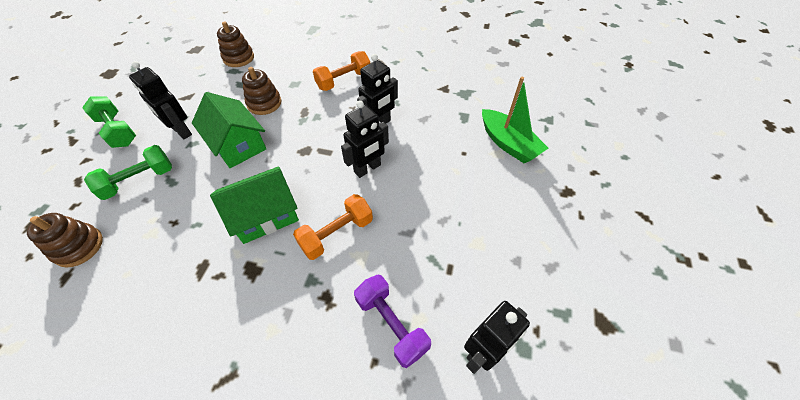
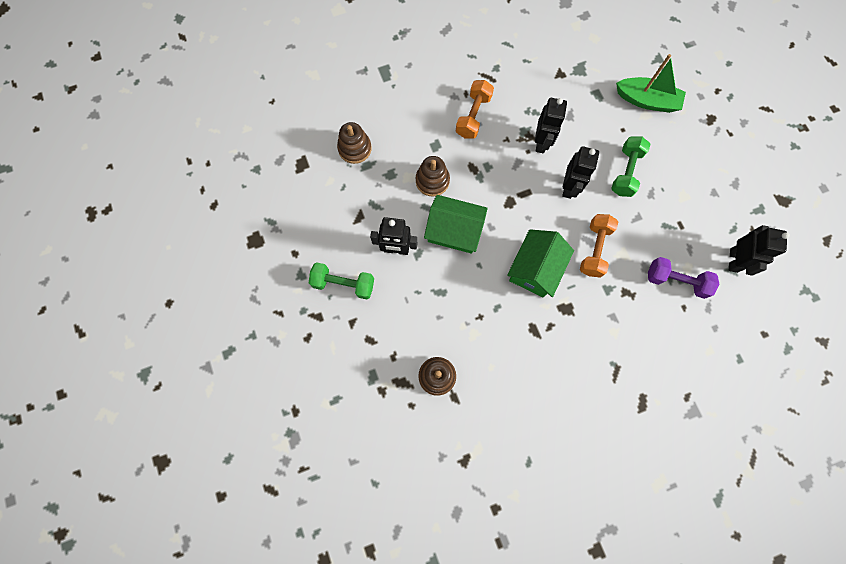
camera: 35 degrees left, 20 degrees up
green dumbbell [84,145,172,200] -> green dumbbell moved to [611,136,651,197]

